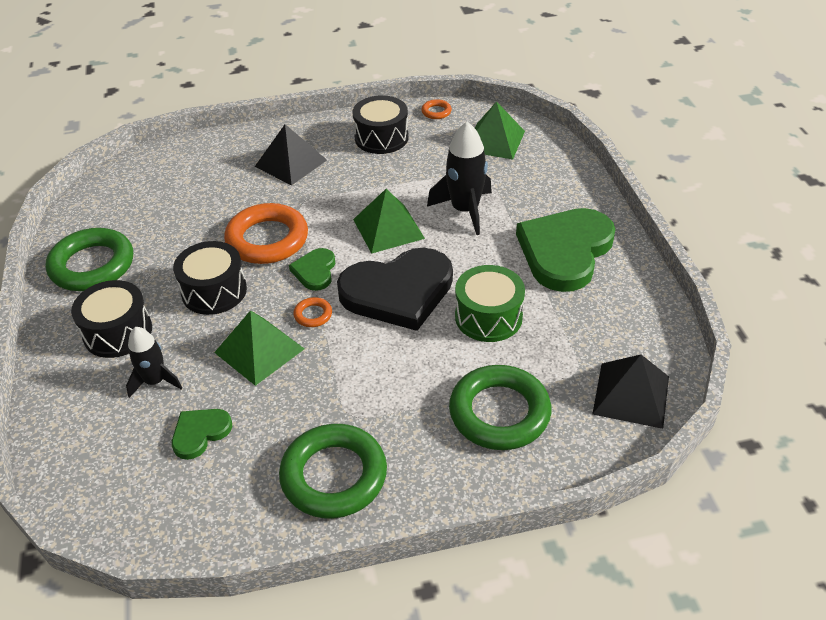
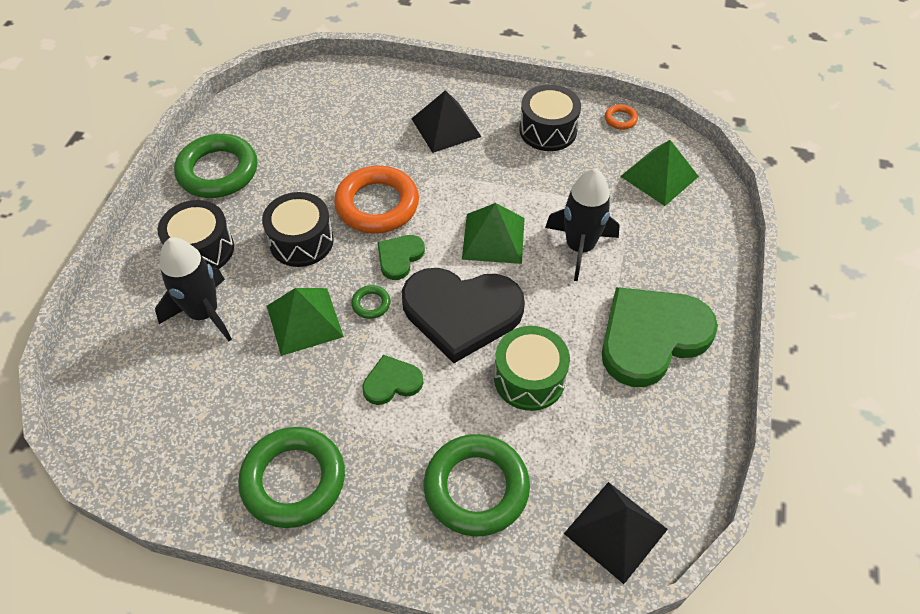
camera: 25 degrees right, 10 degrees up
black rocket [126,327,182,398] -> black rocket [155,237,232,341], size x1.56
green heart [172,409,232,460] -> green heart moved to [362,355,423,405]
orange ring [293,297,332,327] -> green ring [351,285,390,319]

